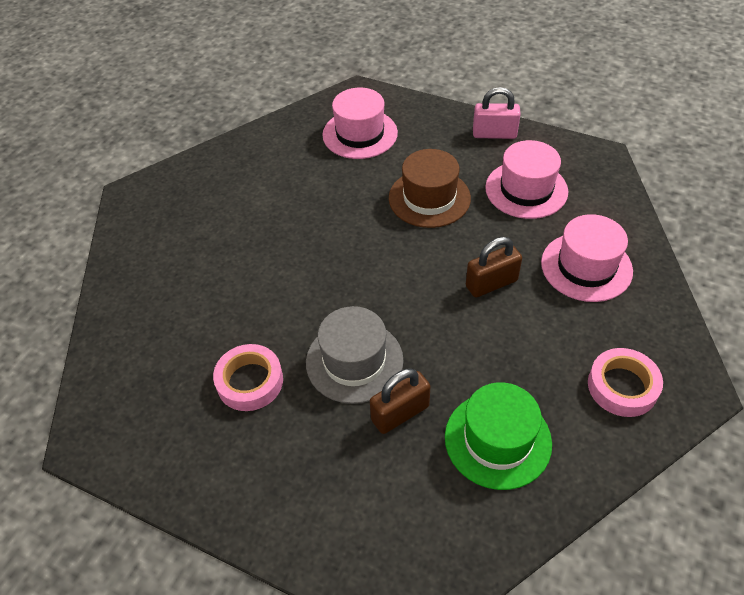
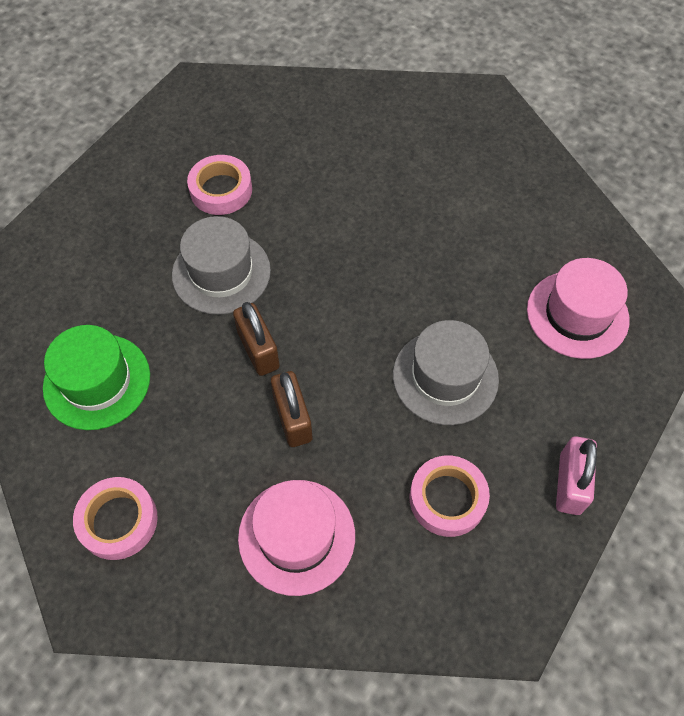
camera: 95 degrees right, 10 degrees up
brown padlock [370,368,431,434] -> brown padlock moved to [233,302,280,376]
brown hat [389,149,471,228] -> grey hat [393,320,499,425]
pink hat [485,140,568,219] -> pink tape [410,456,490,537]

